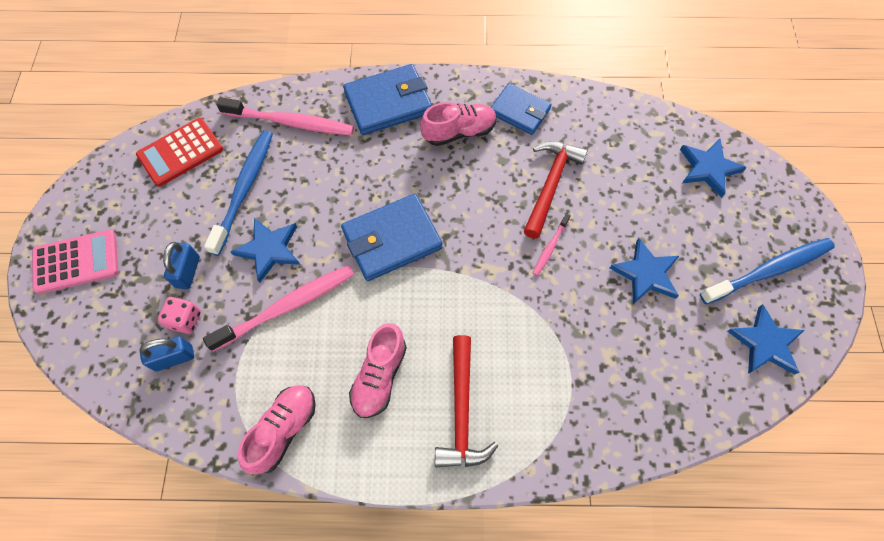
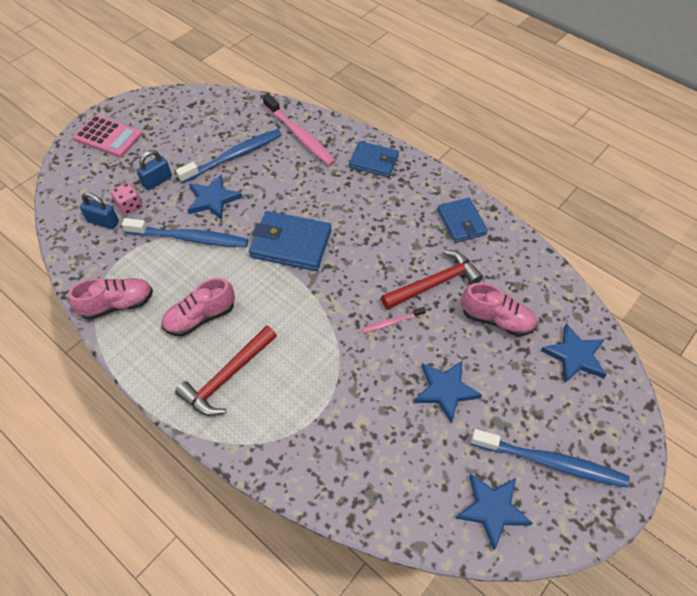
camera: 40 degrees right, 10 degrees down
red calculator [136,118,223,187] -> none
pink toothbrush [203,265,354,352] -> blue toothbrush [122,218,248,247]
blue wallet [343,64,432,135] -> blue wallet [349,141,399,177], size x0.67
pink shoe [420,102,497,146] -> pink shoe moved to [461,283,537,336]

